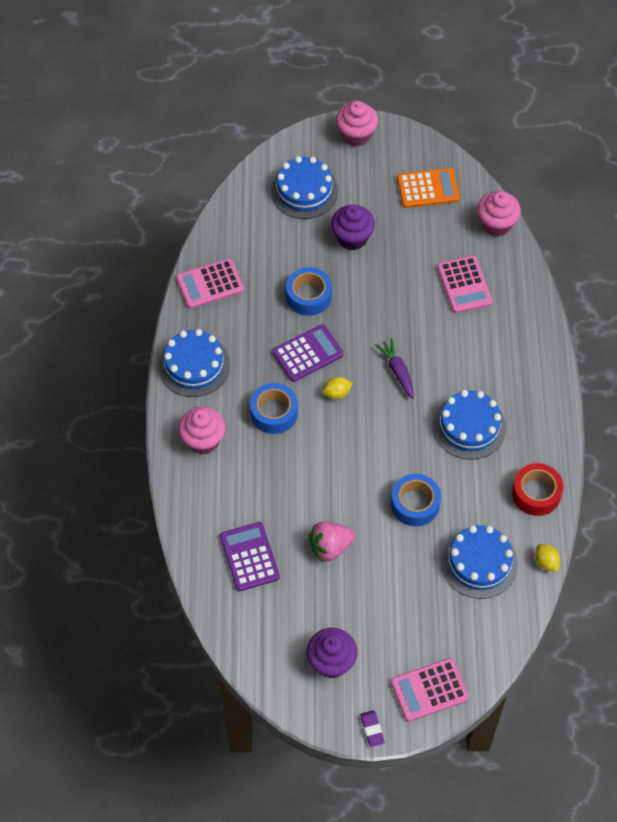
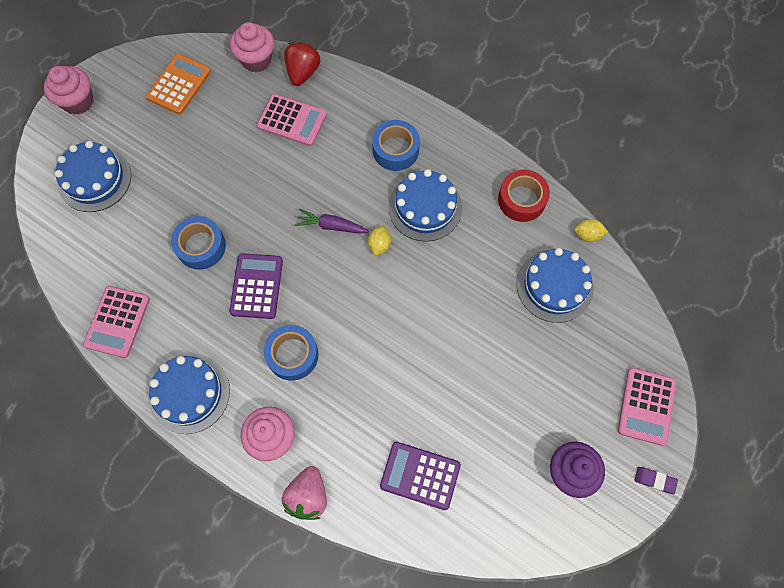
camera: 55 degrees left, 10 degrees up
pink strawberry [309,521,355,562] -> pink strawberry moved to [282,466,327,520]
yellow lemon [323,377,353,399] -> yellow lemon moved to [368,225,391,255]
purple cupcake [331,205,375,250] -> none
blue tape [391,474,441,527] -> blue tape moved to [372,120,420,171]
none -> red strawberry [284,42,320,86]

